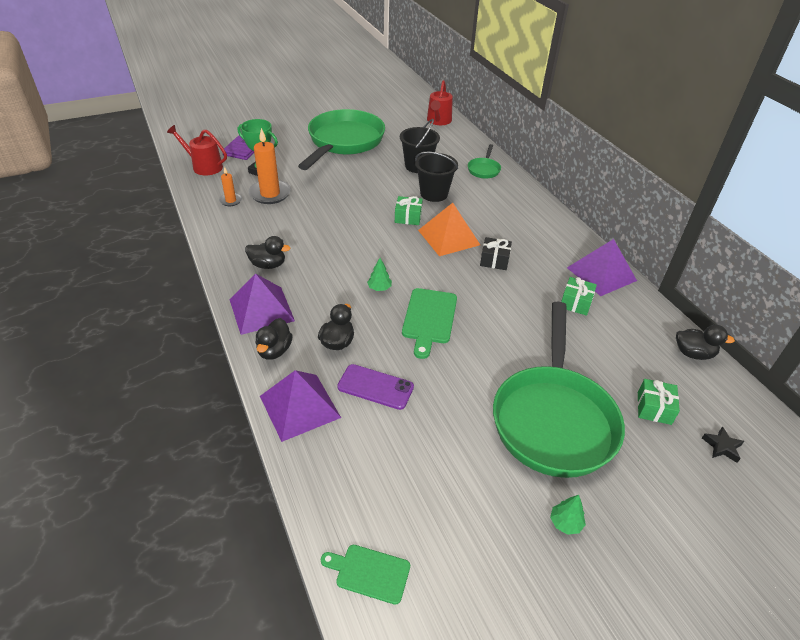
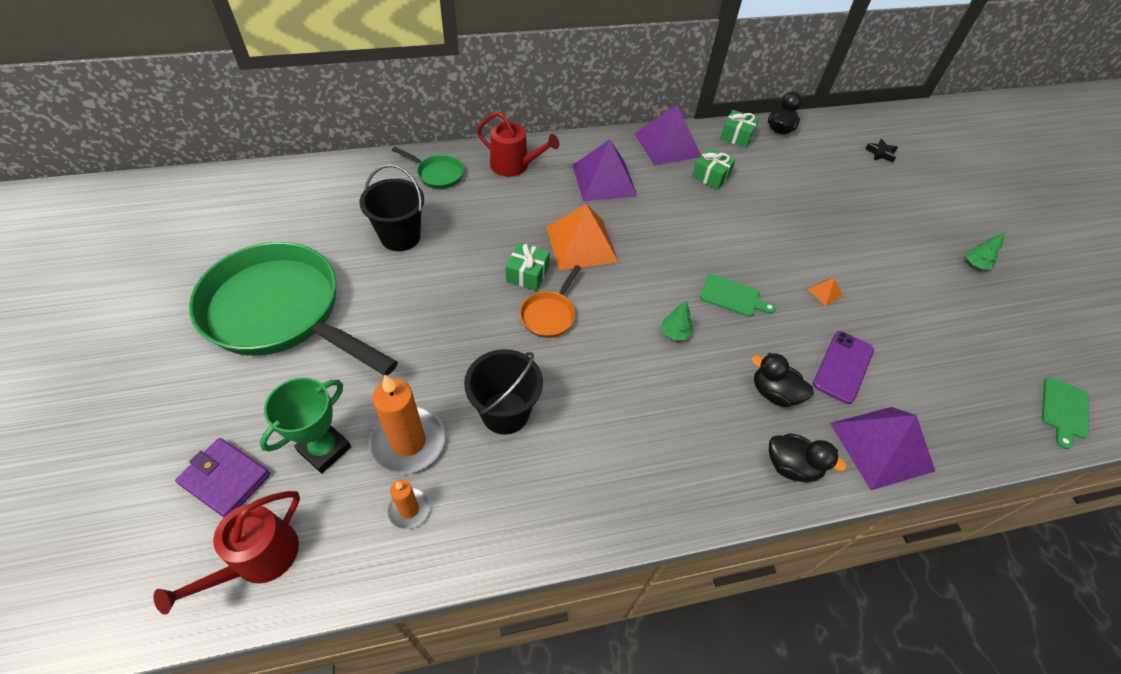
camera: 80 degrees left, 10 degrees up
purple pyramid [230,273,295,335] -> purple pyramid moved to [573,139,638,201]
black duck [245,236,291,269] -> none
green cutting board [402,288,457,359] -> green cutting board [700,274,776,317], size x0.66
black bucket [415,152,458,202] -> black bucket moved to [464,349,543,435]
red watering can [427,80,453,125] -> red watering can moved to [477,111,559,177]
black gift [480,237,512,270] -> none
green pan [493,302,625,478] -> none
green gift [638,379,680,425] -> green gift moved to [720,110,759,148]
none -> orange pan [520,265,581,338]
none -> orange pyramid [808,278,843,306]

